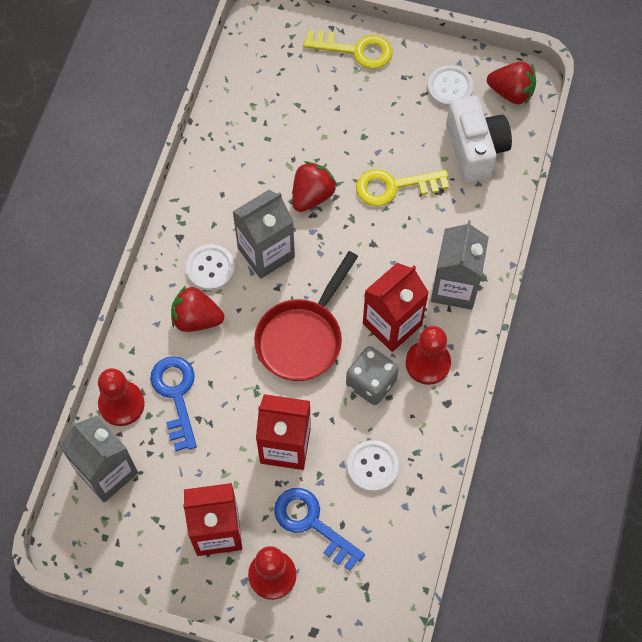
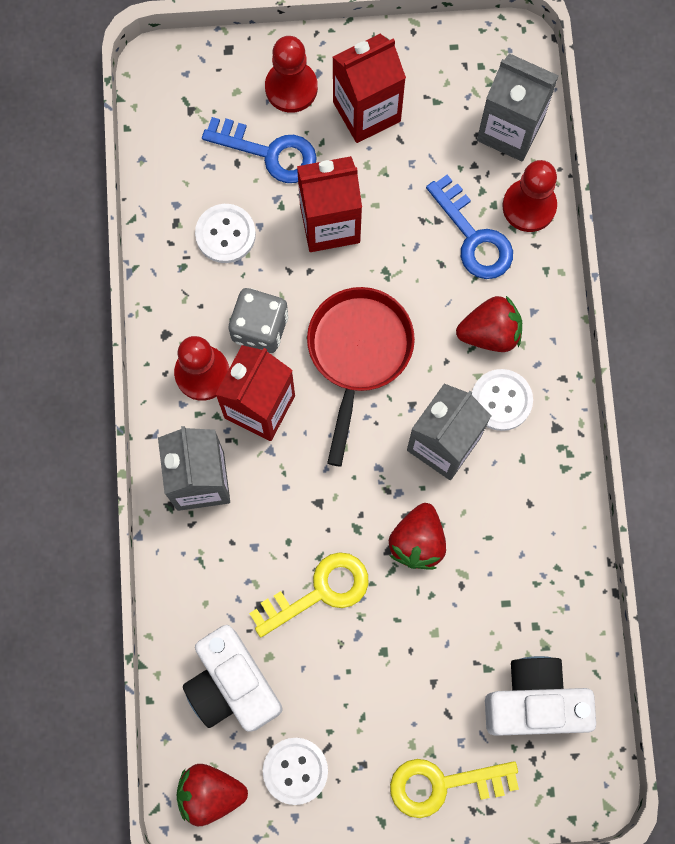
camera: 160 degrees right, 10 degrees up
none -> white camera [485,656,596,735]

